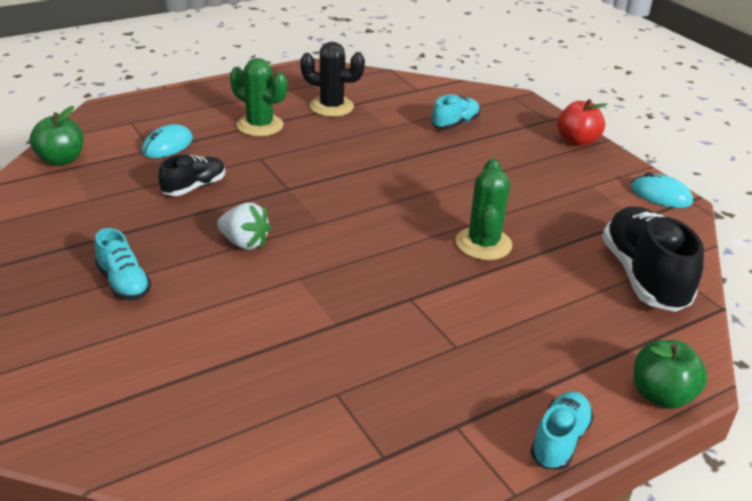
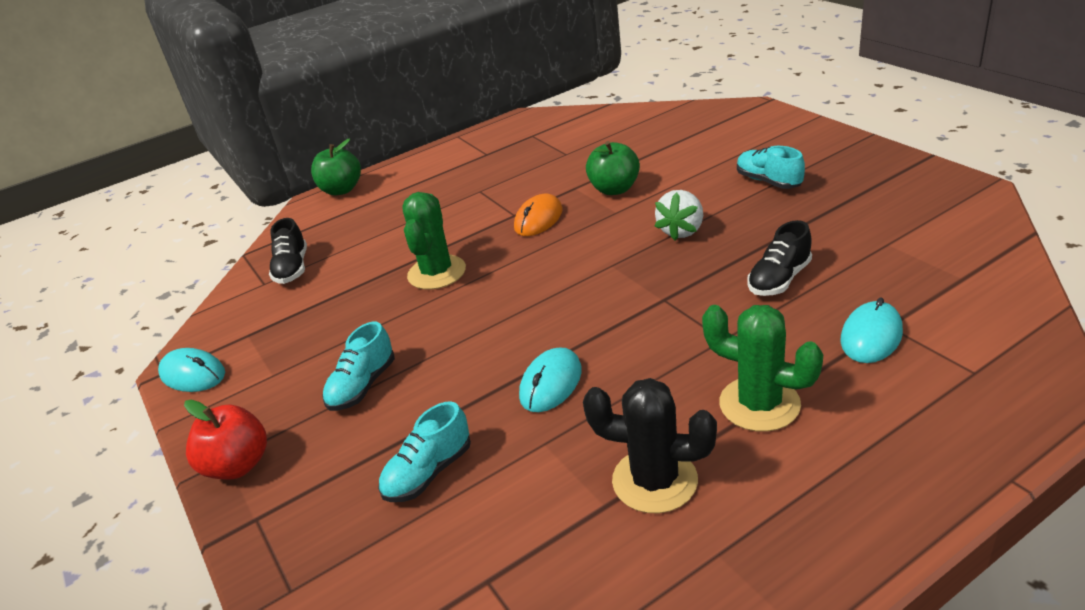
camera: 175 degrees left, 0 degrees up
green apple [30,106,83,166] -> green apple moved to [586,141,640,195]
white strawberry [217,203,271,250] -> white strawberry turned 90 degrees counterclockwise [654,190,703,241]
turquoise shoe [530,391,594,470] -> turquoise shoe moved to [322,322,395,411]
black shoe [602,206,704,312] -> black shoe [269,218,307,284], size x0.55
none -> orange mouse [514,194,563,236]
none -> turquoise mouse [519,348,582,412]

